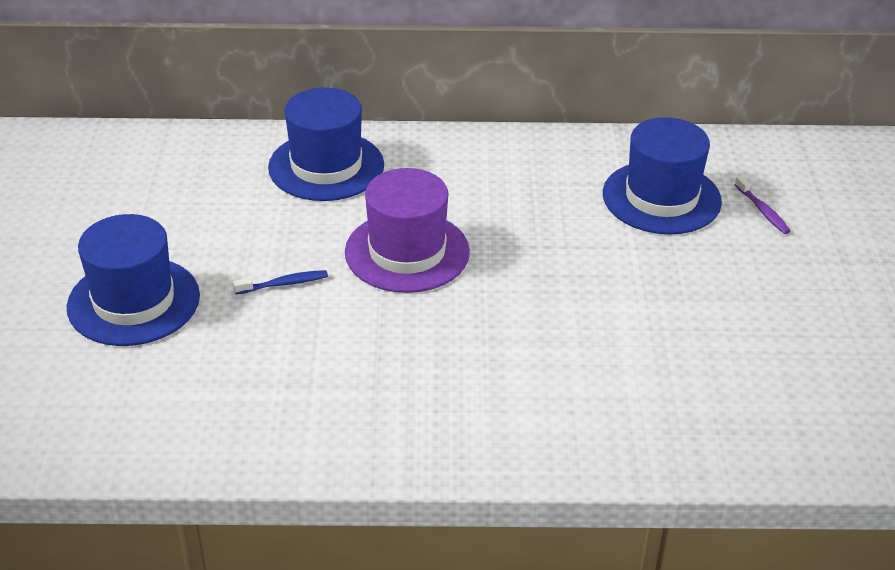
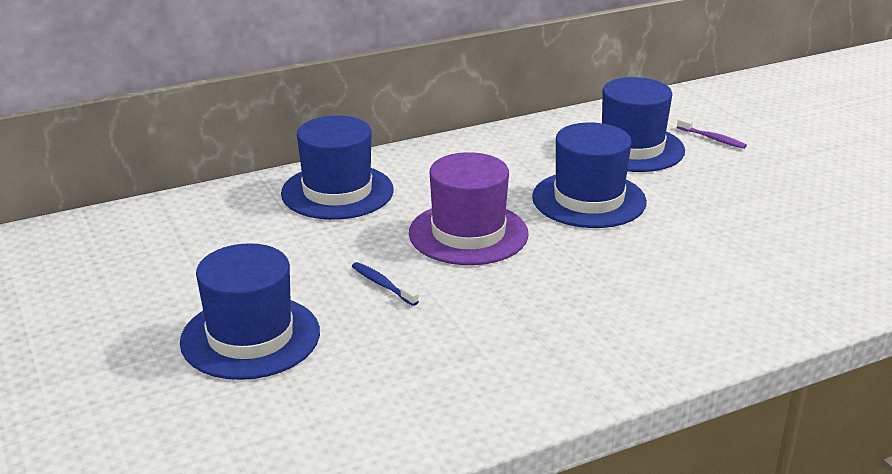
camera: 25 degrees left, 10 degrees down
blue toothbrush [233,270,328,294] -> blue toothbrush turned 90 degrees counterclockwise [352,262,419,306]
none -> blue hat [532,123,647,228]

